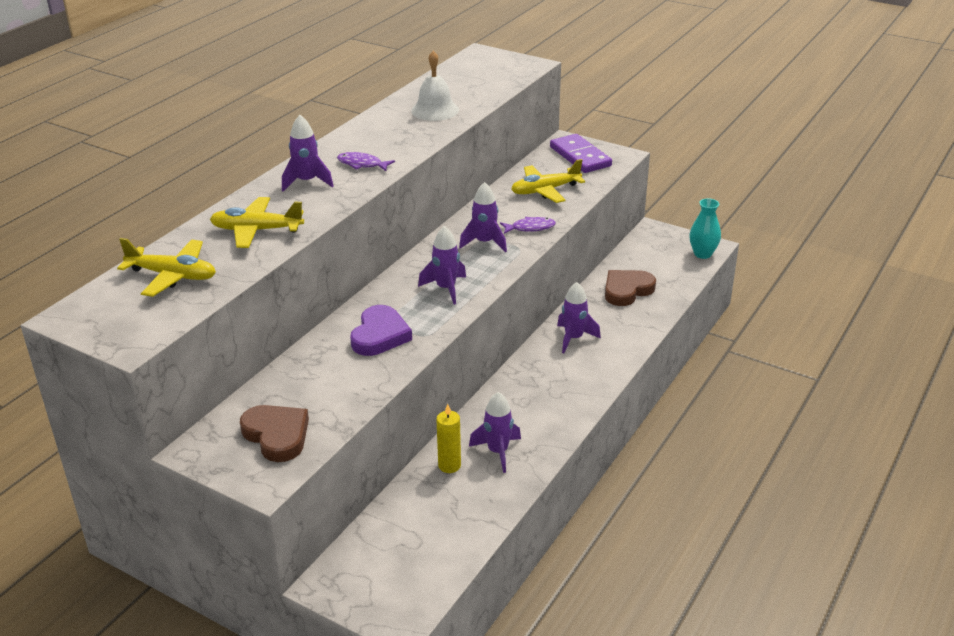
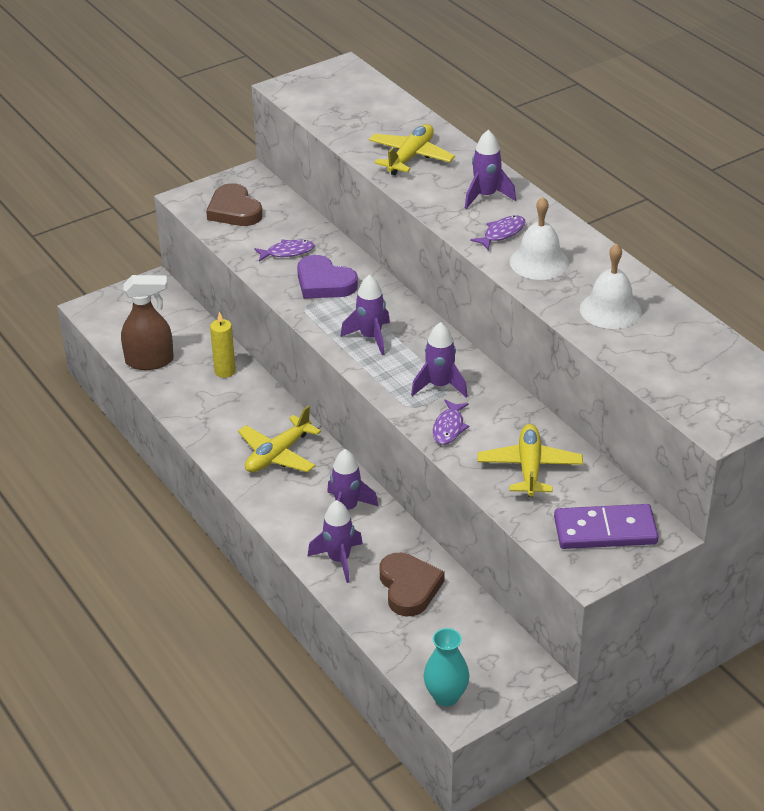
camera: 115 degrees right, 5 degrees up
yellow plane [117,238,216,297] -> yellow plane moved to [238,406,321,472]
brown heart [240,405,309,462] -> brown heart turned 75 degrees clockwise [206,183,263,226]
purple rocket [469,392,521,473] -> purple rocket moved to [308,500,363,583]
none -> brown spray bottle [121,275,174,370]
none -> purple fish [254,240,315,262]
none -> white bell [510,197,569,280]

